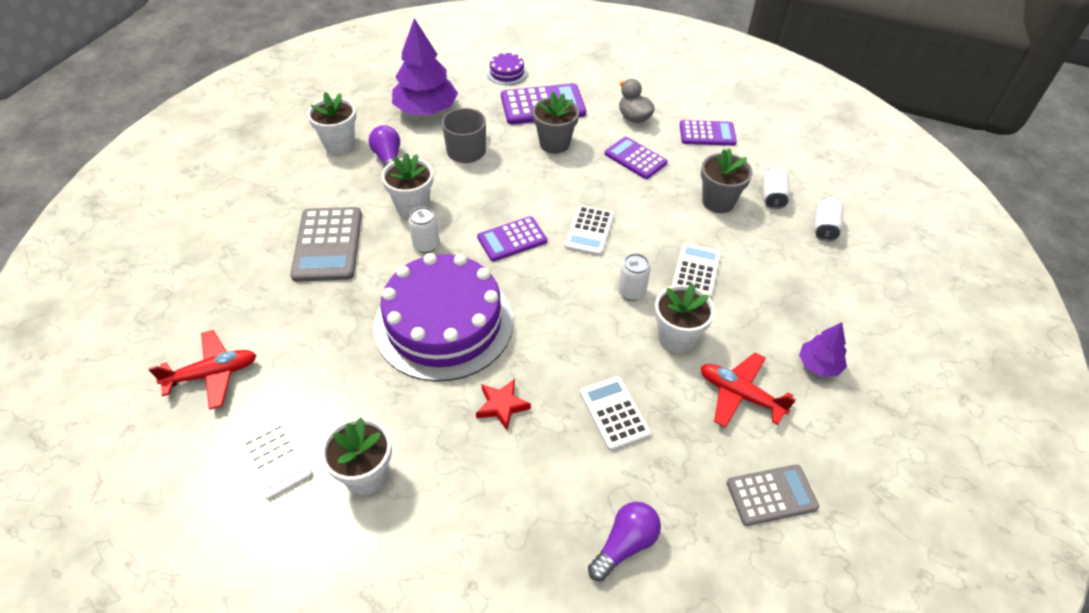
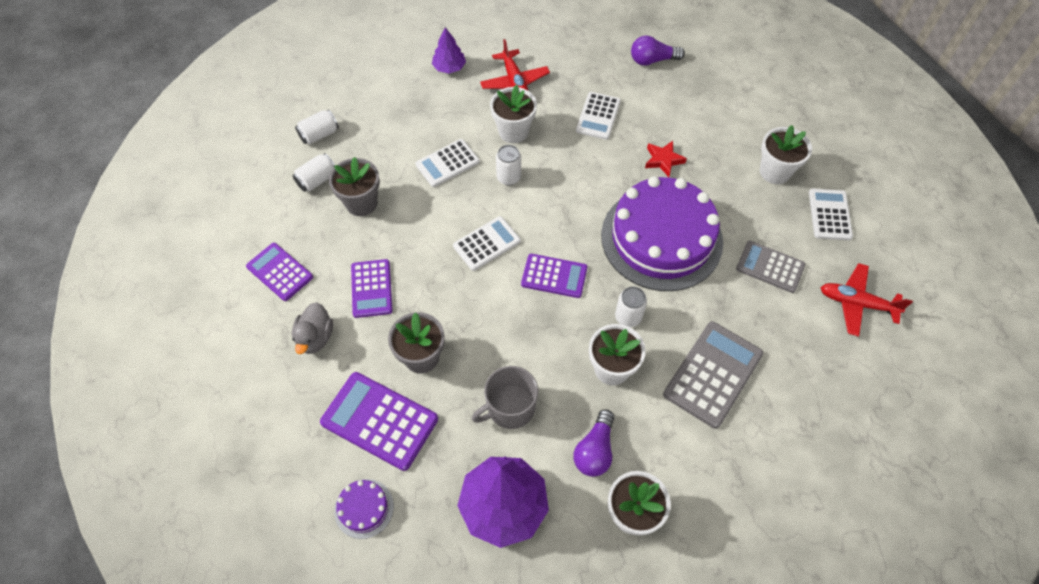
camera: 140 degrees left, 10 degrees up
grey calculator [727,464,819,526] -> grey calculator moved to [736,241,805,293]

